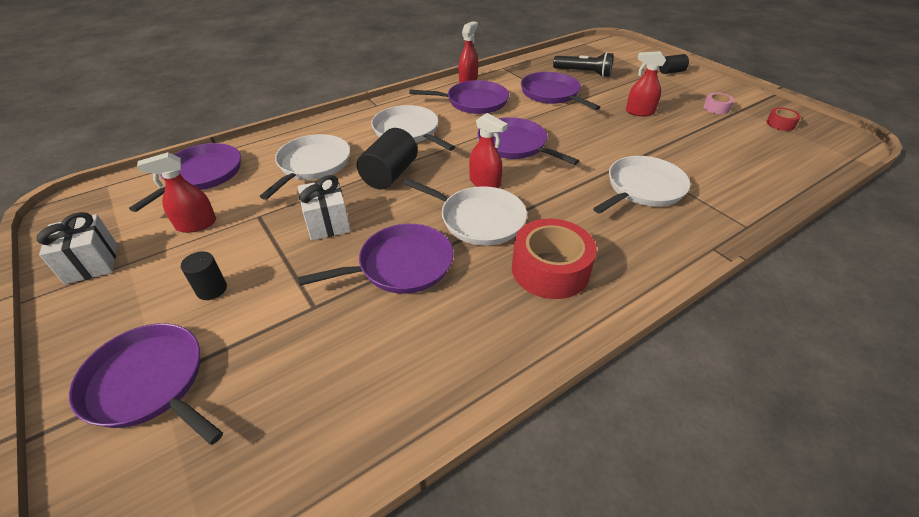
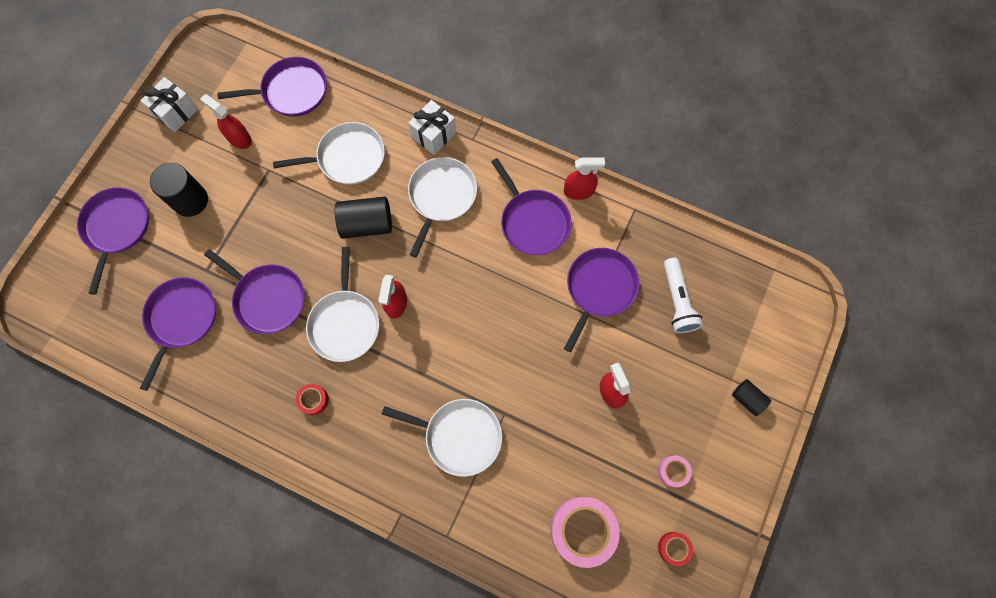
camera: 60 degrees right, 30 degrees up
black cylinder [181,251,227,300] -> black cylinder [150,163,208,217], size x1.75
white gift [298,175,351,240] -> white gift moved to [409,100,456,155]
purple pan [478,117,579,165] -> purple pan moved to [140,277,216,391]
red tape [512,219,597,299] -> red tape [295,384,329,415], size x0.48
black flashlight [553,52,614,77] -> white flashlight [664,258,703,333]
none -> pink tape [550,497,620,568]

